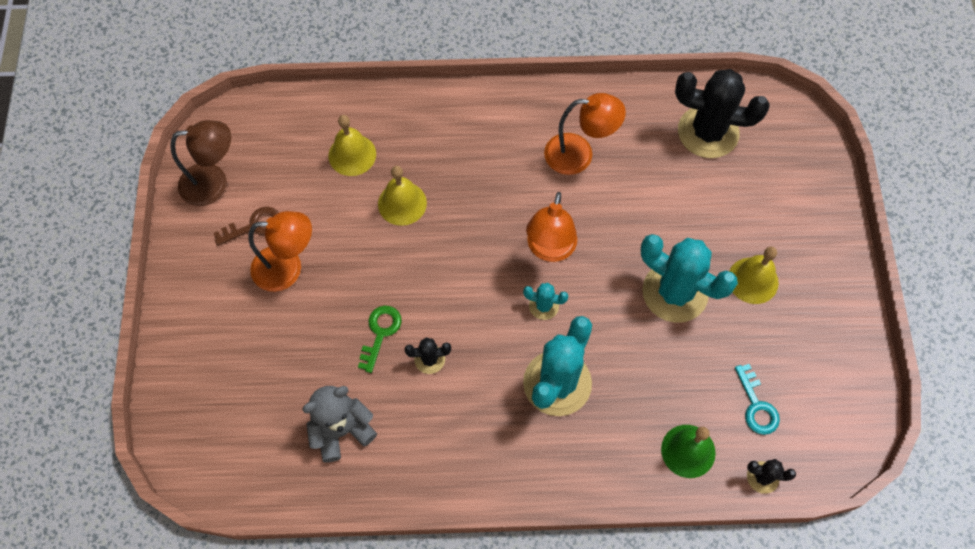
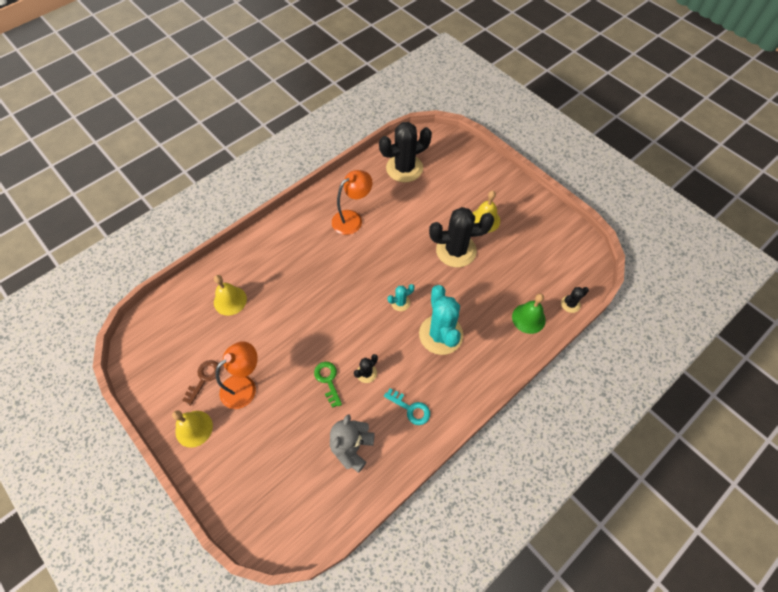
camera: 40 degrees left, 5 degrees down
brown lamp [170,120,231,206] -> none
yellow bell [378,166,427,226] -> yellow bell moved to [172,410,213,448]
orange lamp [526,192,577,262] -> none
turquoise cactus [641,234,738,323] -> black cactus [429,207,494,267]
turquoise key [735,364,780,435] -> turquoise key moved to [384,388,430,425]

